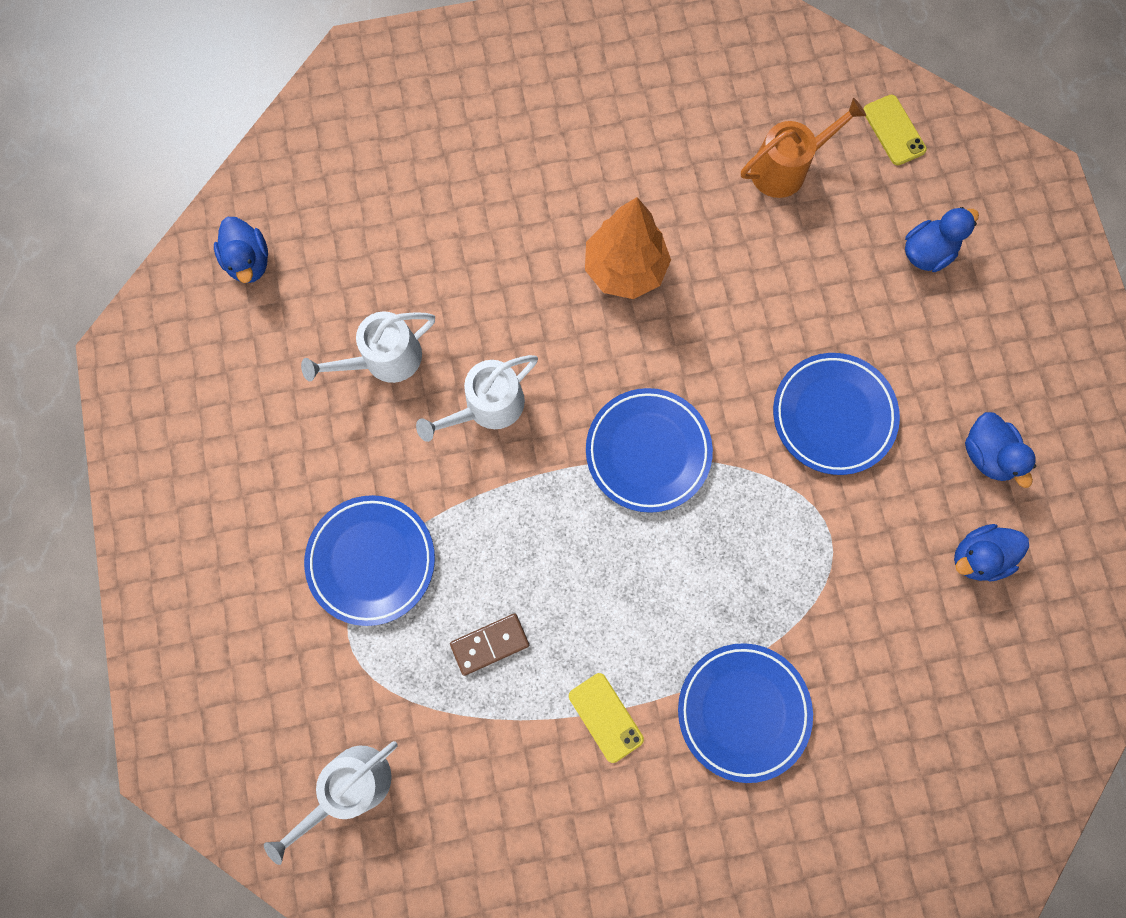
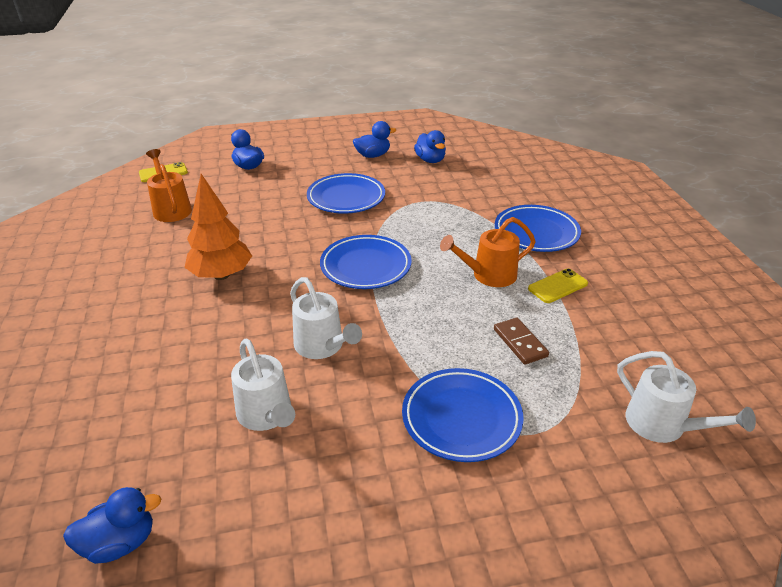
camera: 90 degrees left, 40 degrees down
none -> orange watering can [440,217,536,287]

